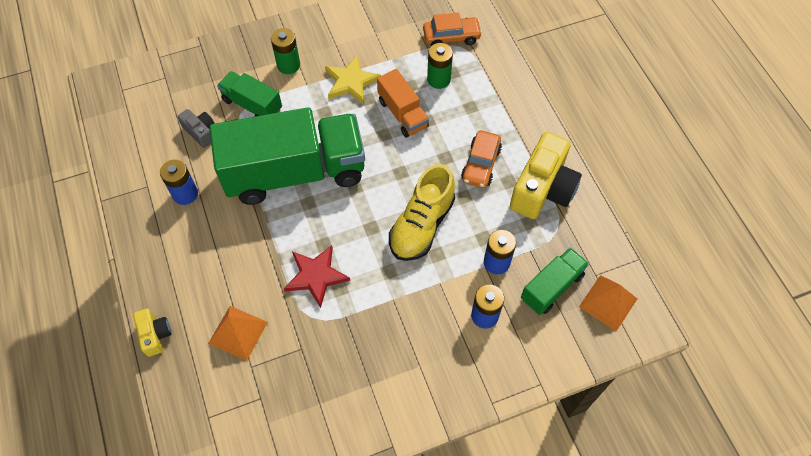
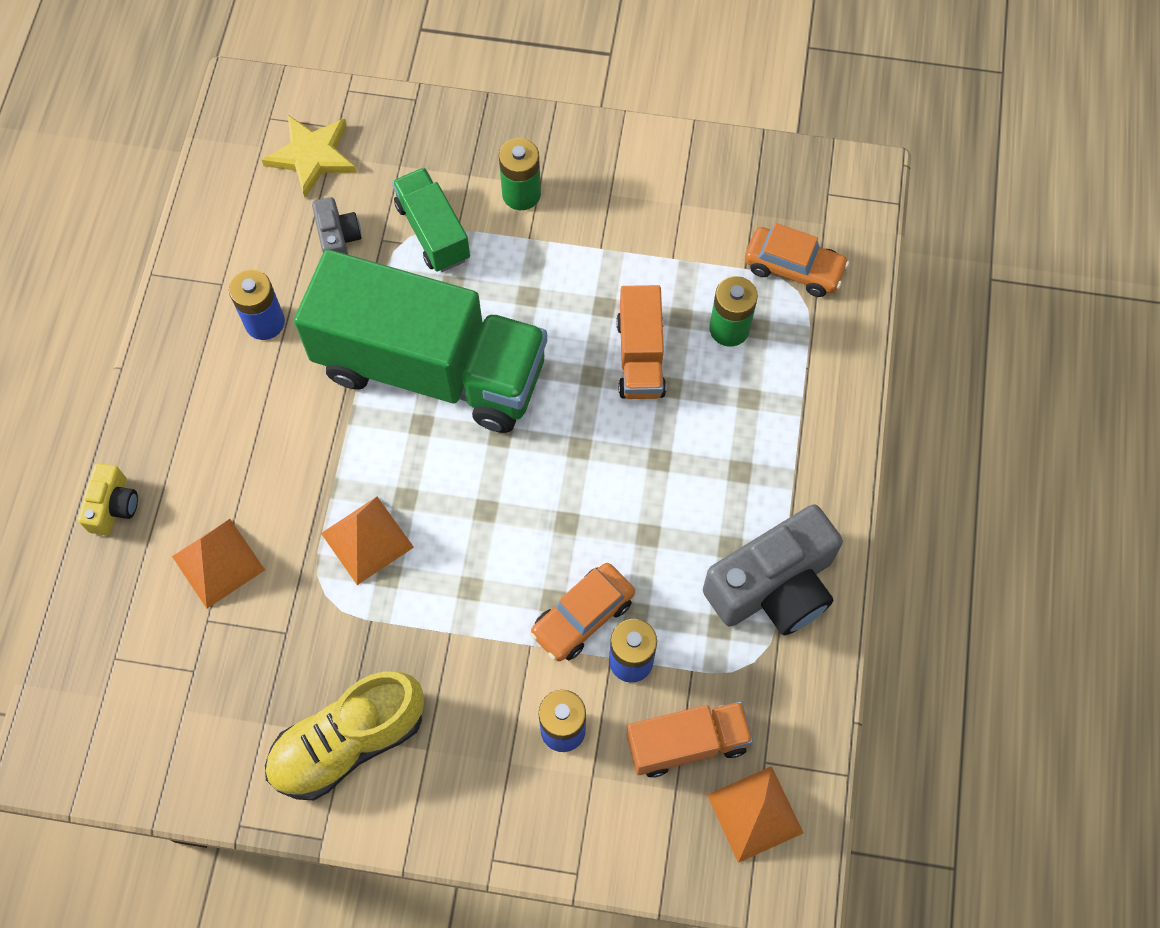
camera: 30 degrees right, 5 degrees up
red star [284,245,350,308] -> orange pyramid [321,497,414,585]
yellow star [325,55,381,105] -> yellow star moved to [262,115,357,198]
yellow shoe [389,164,455,261] -> yellow shoe moved to [265,671,424,800]
orange car [461,130,502,188] -> orange car moved to [530,563,635,661]
yellow camera [510,132,582,219] -> grey camera [703,504,843,635]
green truck [521,248,589,315] -> orange truck [627,701,753,778]

